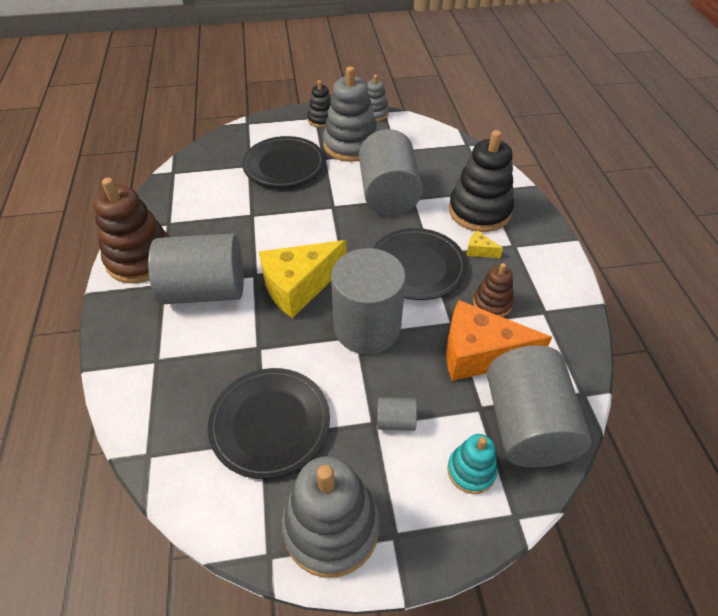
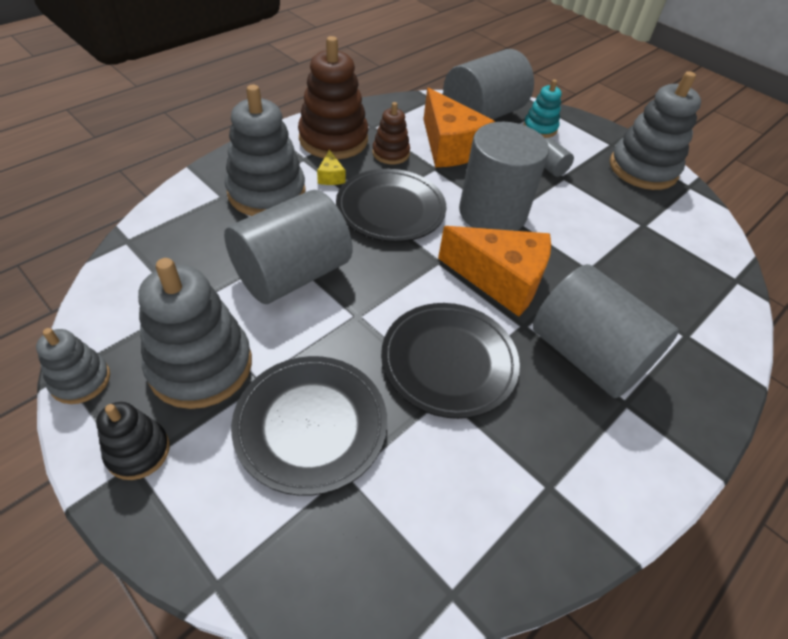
camera: 130 degrees left, 0 degrees up
brown stacking toy [93,178,170,284] -> brown stacking toy moved to [298,36,368,159]
black plate [208,368,330,479] -> black plate moved to [381,303,520,419]
yellow cheese [259,240,346,318] -> orange cheese [438,226,551,317]
black stacking toy [449,130,514,232] -> grey stacking toy [225,85,306,216]

